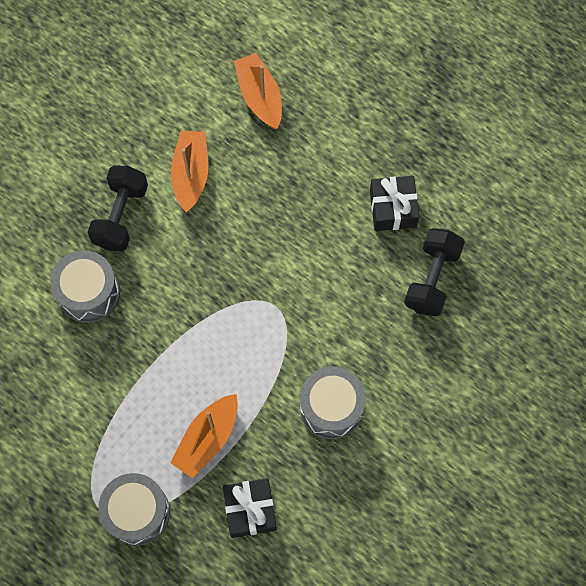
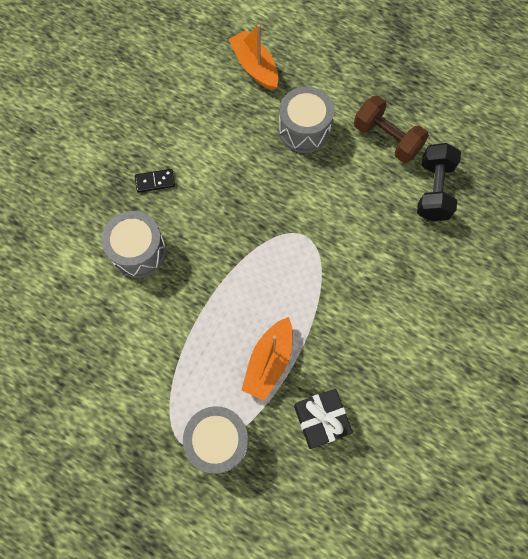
camera: 10 degrees left, 0 degrees up
black dumbbell [87,166,148,251] -> black domino [135,169,175,193]
orange boat [171,131,208,212] -> none
grey drum [300,367,366,439] -> grey drum moved to [279,87,334,153]
black gift [370,176,419,231] -> brown dumbbell [354,95,429,163]

